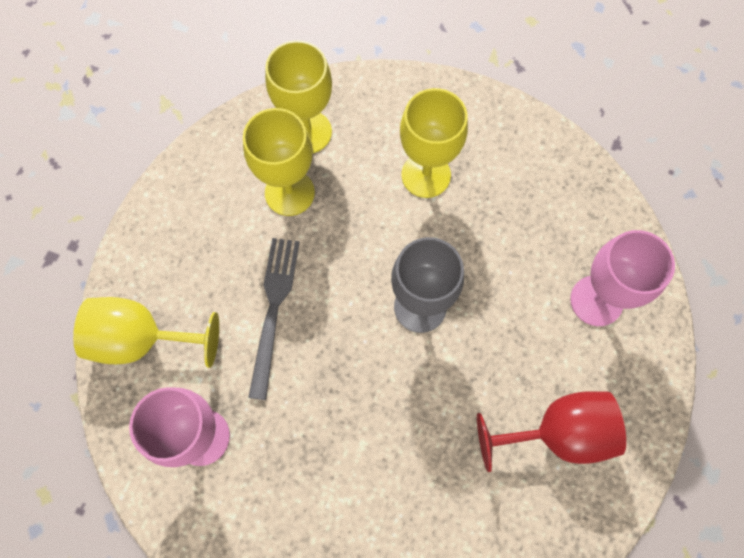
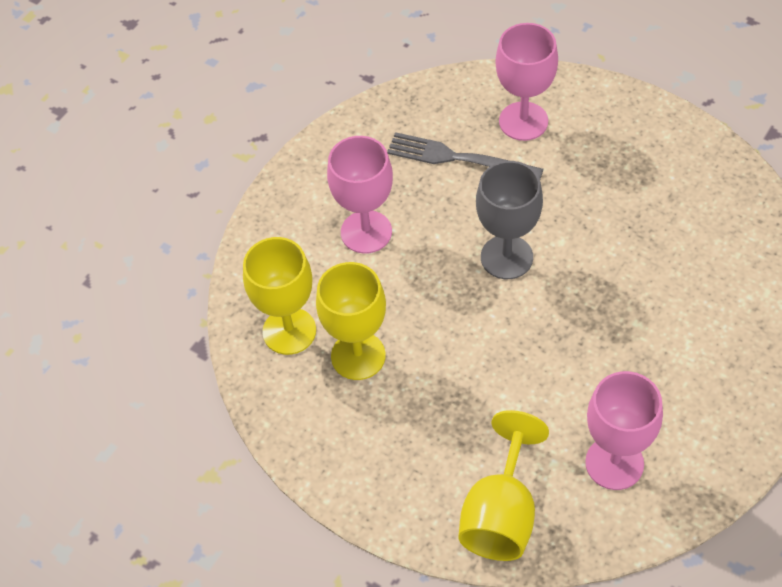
camera: 75 degrees left, 15 degrees down
grey fork [248,238,300,400] -> grey fork moved to [387,132,543,179]
yellow goblet [400,88,468,198] -> pink goblet [327,136,393,254]
red goblet [477,391,626,472] -> none

